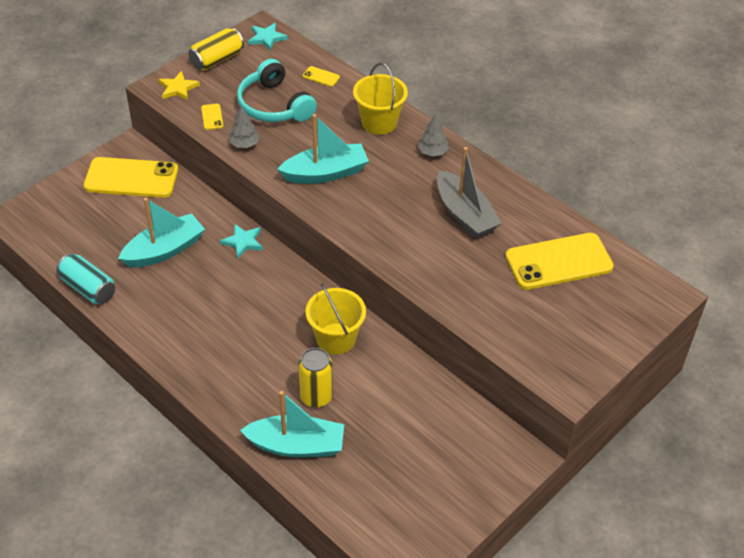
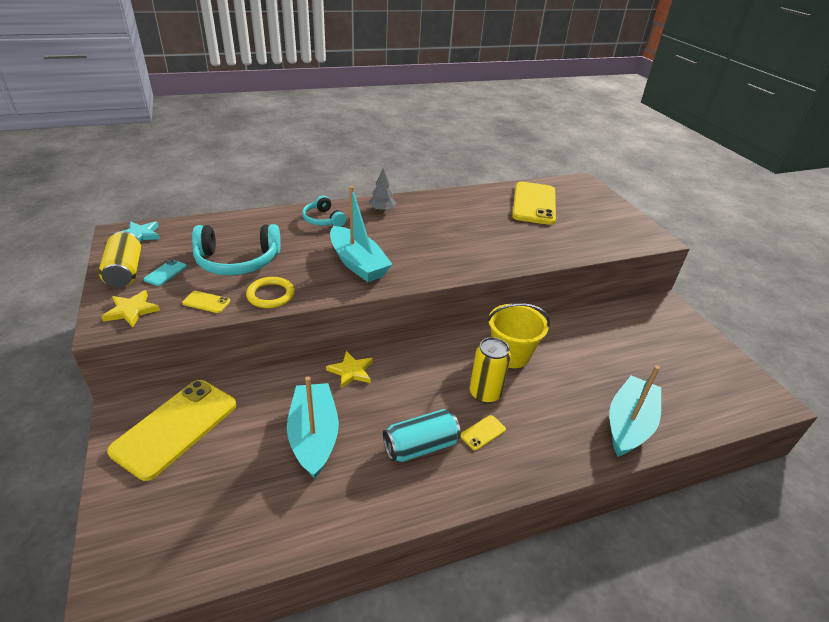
camera: 65 degrees left, 10 degrees down
turquoise can [56,253,115,304] -> turquoise can moved to [383,409,461,462]
turquoise star [220,224,263,259] -> yellow star [326,351,373,389]
grey tree [229,106,260,148] -> yellow ring [246,277,295,308]
turquoise boat [277,114,369,184] -> turquoise boat turned 135 degrees clockwise [330,186,393,282]
yellow can [299,348,333,408] -> yellow can moved to [469,337,511,403]
yellow phone [303,66,340,87] -> yellow phone moved to [460,415,506,450]
yellow bucket [353,63,408,135] -> turquoise headphones [302,196,346,227]
grey boat [437,147,502,238] -> none
none -> turquoise phone [144,260,187,286]

